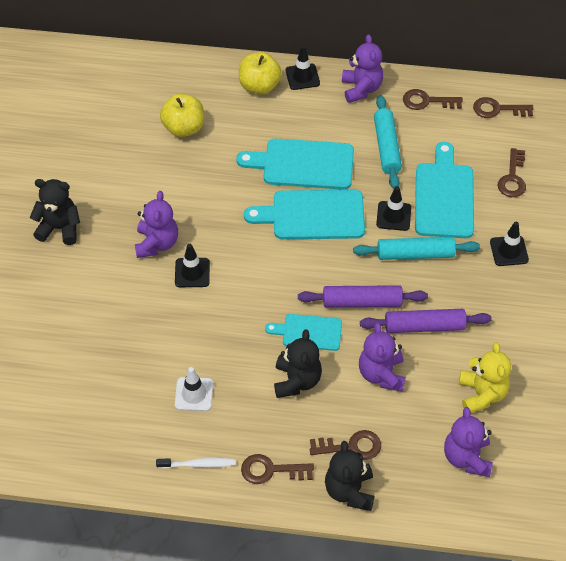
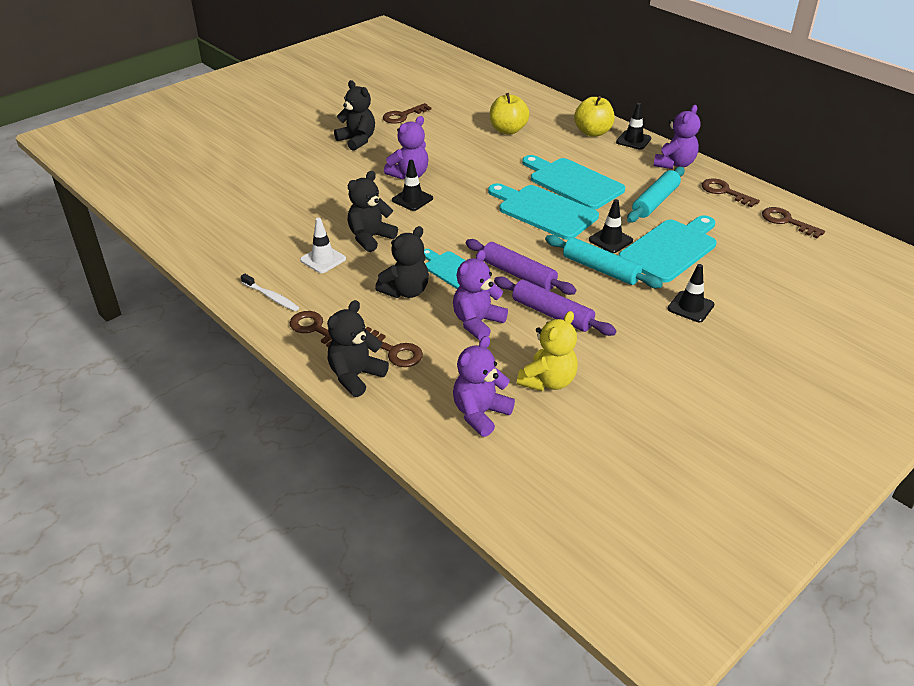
camera: 40 degrees right, 15 degrees down
brown key [498,148,526,197] -> brown key moved to [383,103,431,124]
none -> black teddy bear [348,171,398,252]

